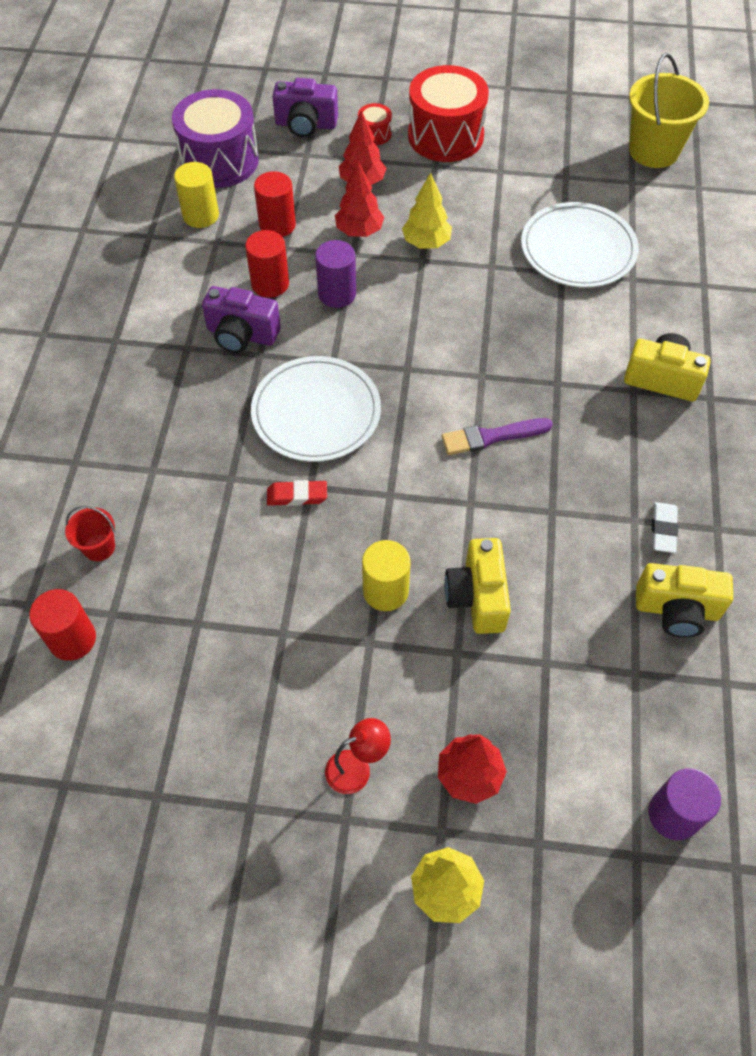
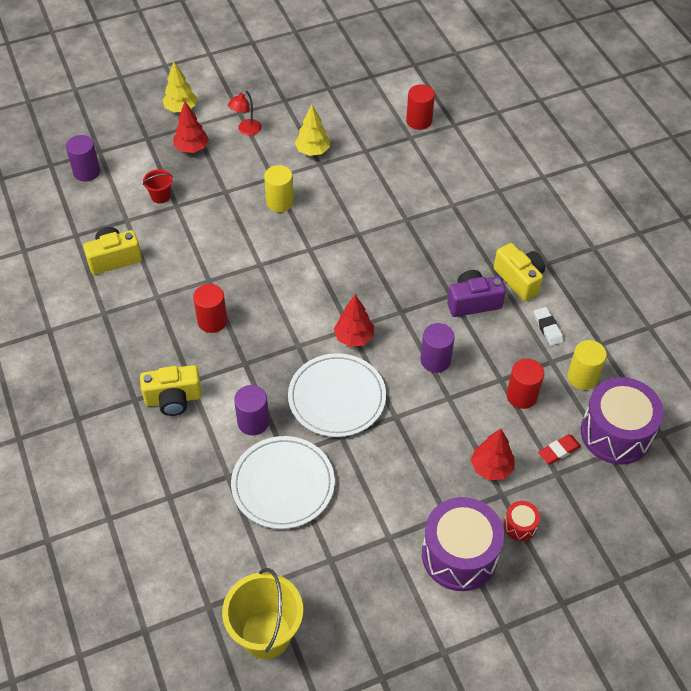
camera: 150 degrees right, 5 degrees down
red bucket [65,506,115,561] -> red bucket moved to [143,169,173,204]
red cylinder [245,230,289,298] -> red cylinder moved to [193,284,227,333]
white plate [251,356,381,462] -> white plate moved to [288,353,386,437]
red eraser [267,480,327,506] -> red eraser moved to [538,434,581,464]
purple camera [272,78,338,137] -> none
red tree [335,161,384,237] -> red tree moved to [334,295,374,347]
yellow tree [402,172,452,249] -> yellow tree moved to [295,104,330,156]
red drum [408,65,489,162] -> purple drum [422,497,504,591]
purple brush [441,418,553,455] -> none
yellow camera [444,538,511,634] -> yellow camera moved to [494,243,545,301]
white eraser [652,502,678,553] -> white eraser moved to [534,307,563,346]
none -> purple cylinder [234,385,269,436]

